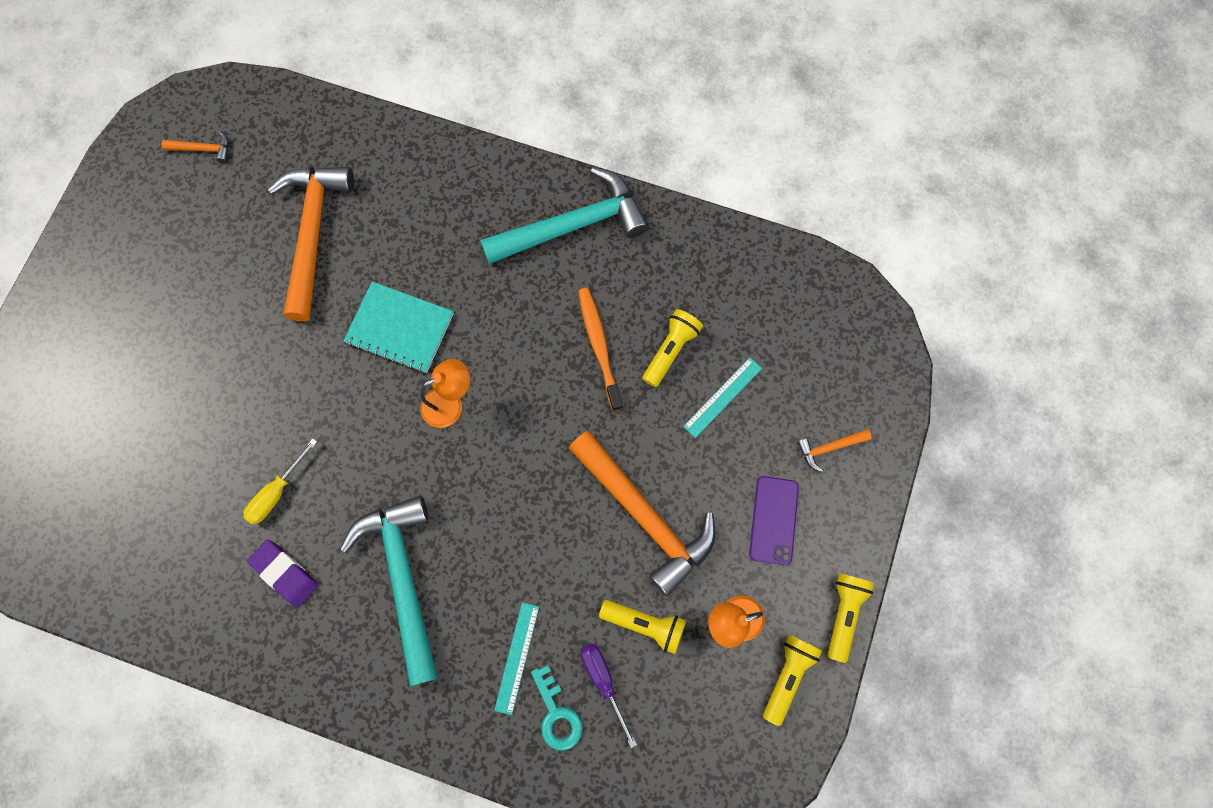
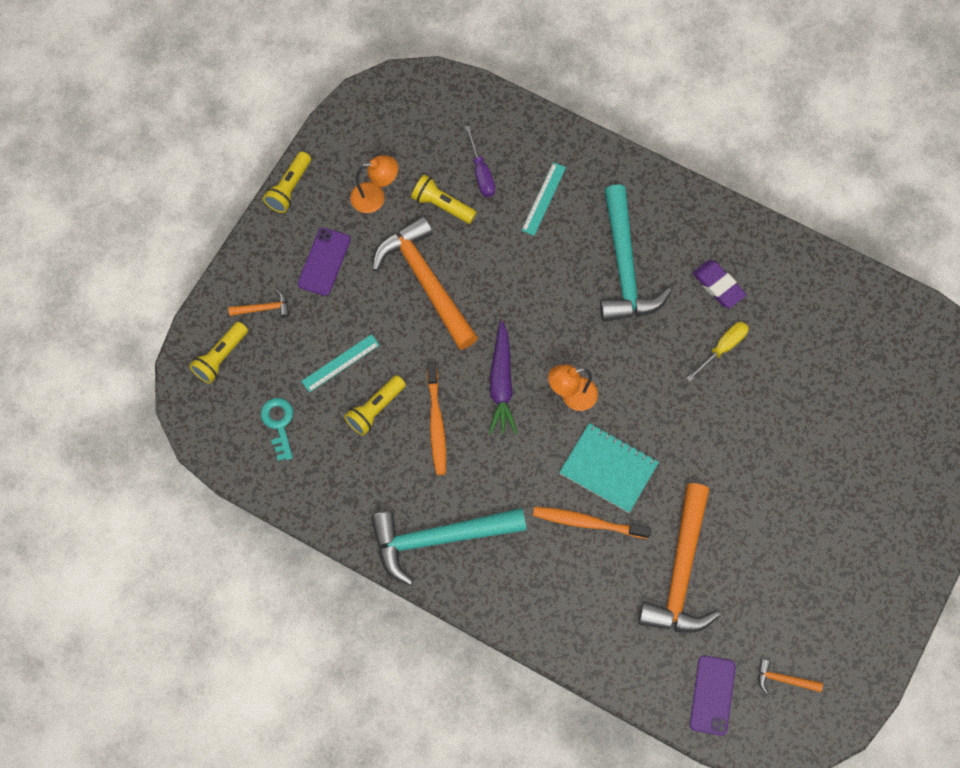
camera: 170 degrees left, 5 degrees down
turquoise key [531,665,583,751] -> turquoise key moved to [261,398,293,461]
yellow flashlight [763,635,822,726] -> yellow flashlight moved to [189,322,248,384]
none -> purple carrot [489,321,518,435]
none -> orange toothbrush [533,507,651,539]
none -> purple phone [690,655,736,736]

